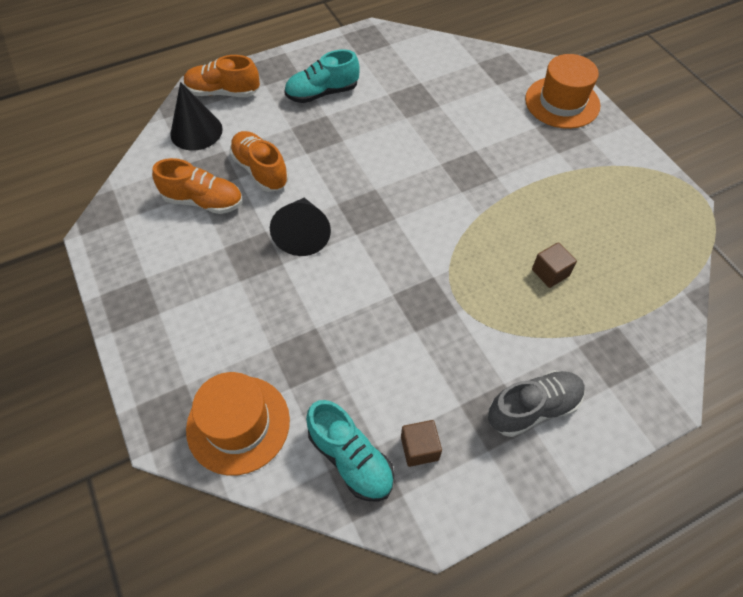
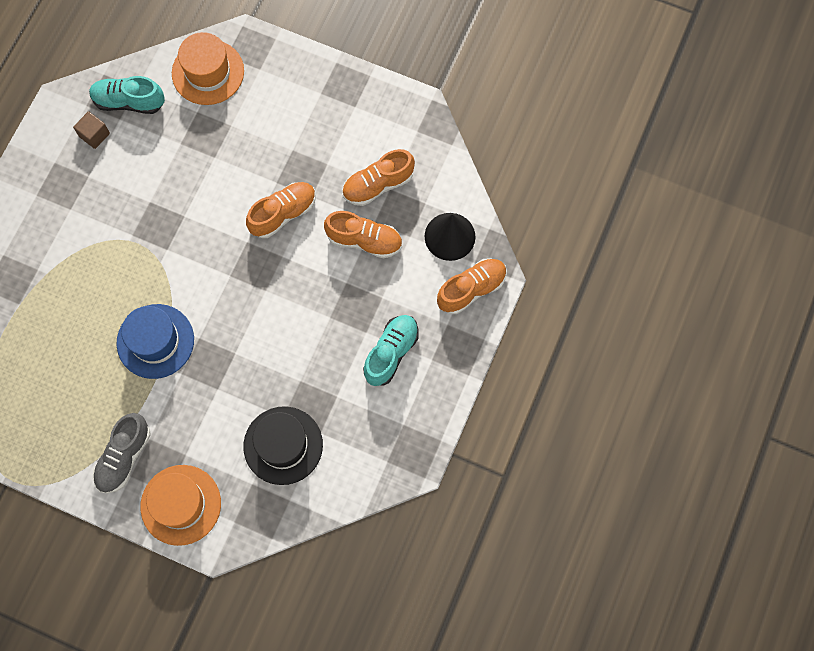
camera: 140 degrees right, 15 degrees up
black cone [270,198,331,256] -> orange shoe [246,182,316,238]
grey shoe [488,370,585,437] -> grey shoe moved to [93,413,151,493]
brown cube [532,242,577,288] -> none
none -> blue hat [116,304,194,379]
none -> black hat [243,406,323,485]

